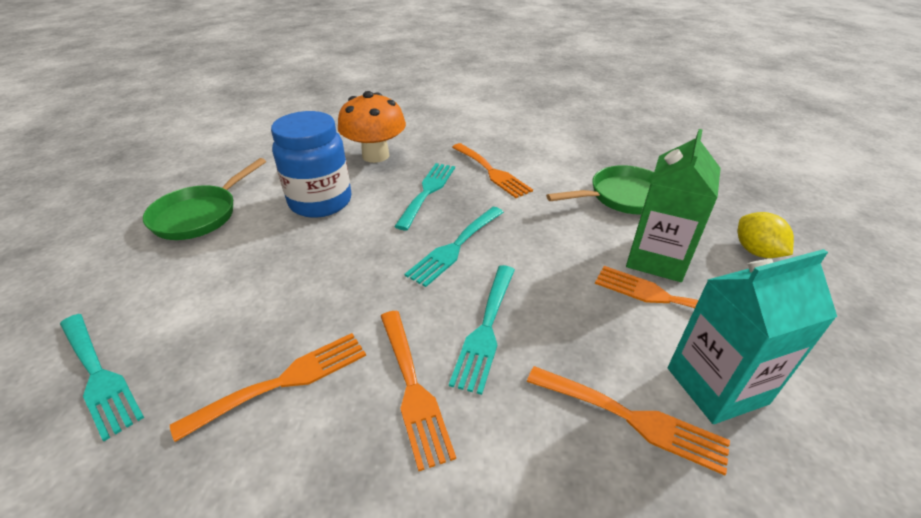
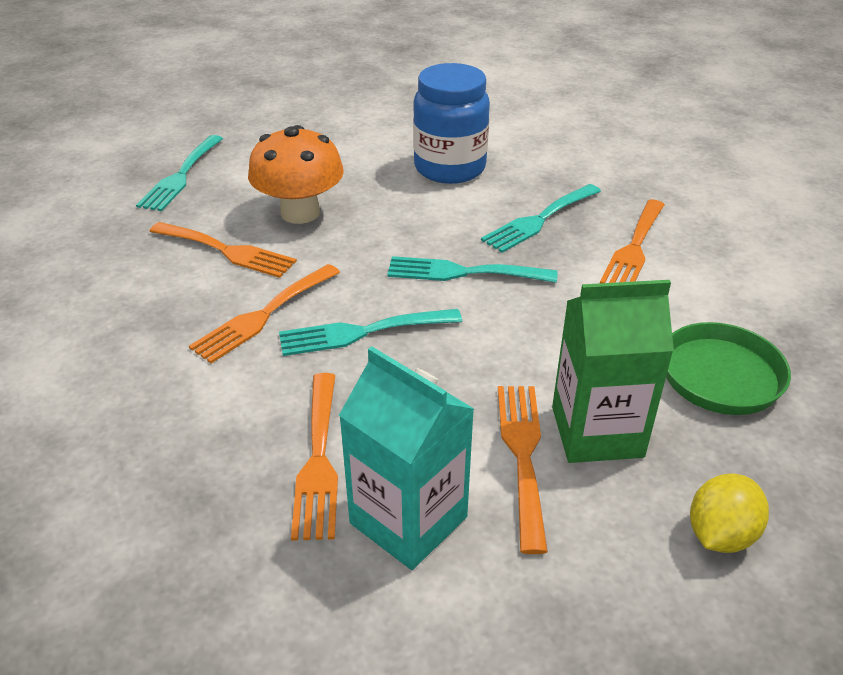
camera: 60 degrees right, 0 degrees up
green pan [143,158,266,240] -> none
orange mushroom [338,91,406,163] -> orange mushroom moved to [248,125,344,224]
turquoise fork [394,163,455,230] -> turquoise fork turned 150 degrees clockwise [481,184,601,253]

